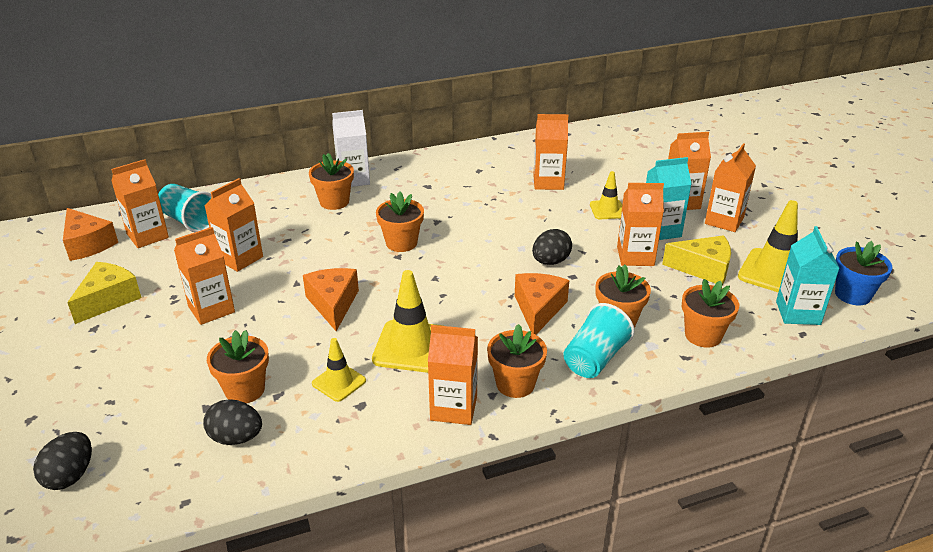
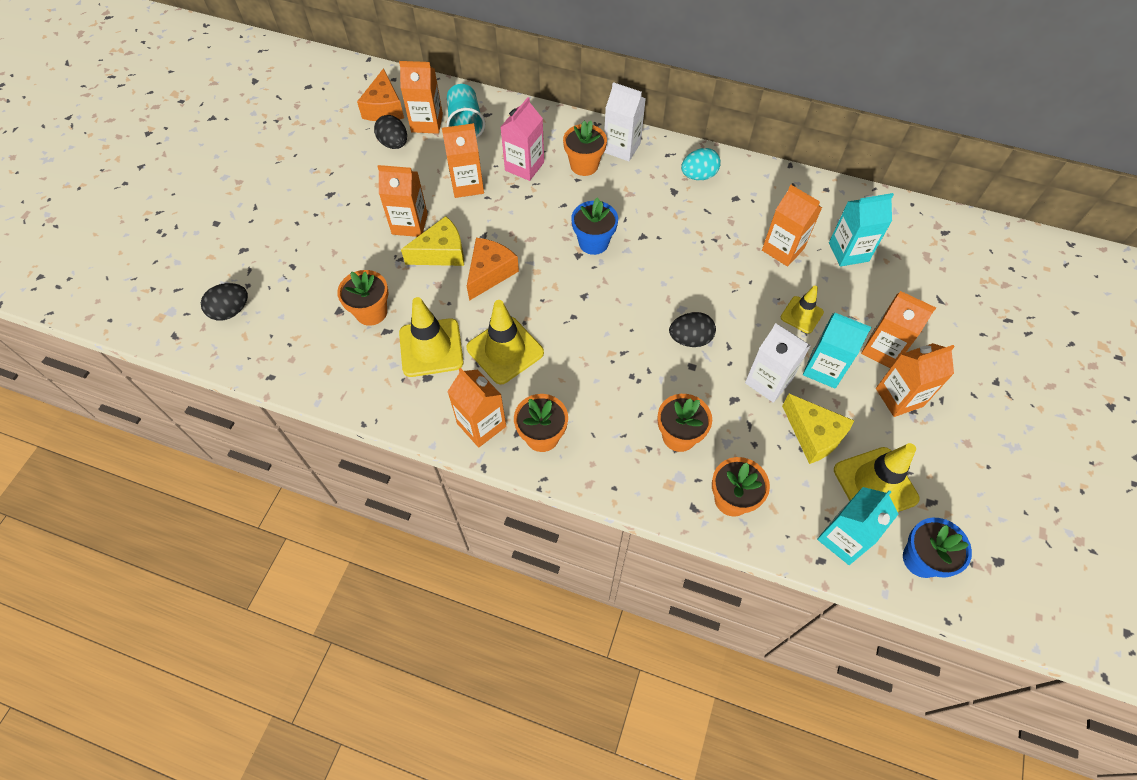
camera: 40 degrees right, 25 degrees up
yellow cheese [67,262,141,324] -> yellow cheese moved to [401,216,464,266]
black egg [203,399,262,445] -> black egg moved to [374,115,407,149]
yellow traffic cone [312,338,366,402] -> yellow traffic cone [399,297,464,377], size x1.71
orange flower pot [376,191,424,252] -> blue flower pot [571,197,618,255]
orange cheese [515,273,569,335] -> none
turquoise cup [563,303,635,378] -> none
orange carton [617,183,664,266] -> white carton [745,323,811,403]
none -> pink carton [501,97,544,181]
none -> turquoise egg [681,148,721,180]
none -> turquoise carton [829,193,894,267]

